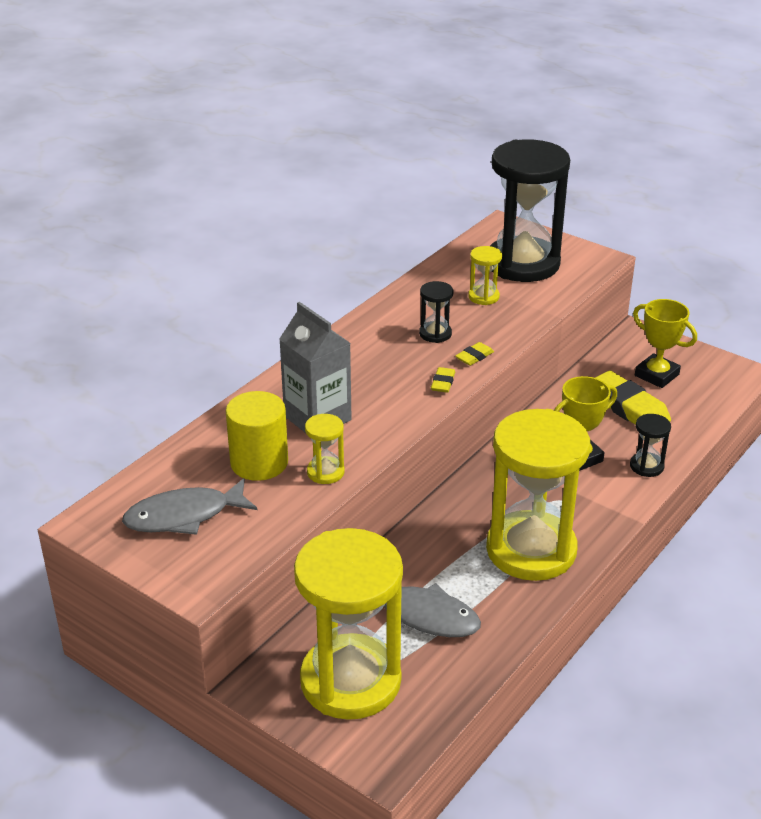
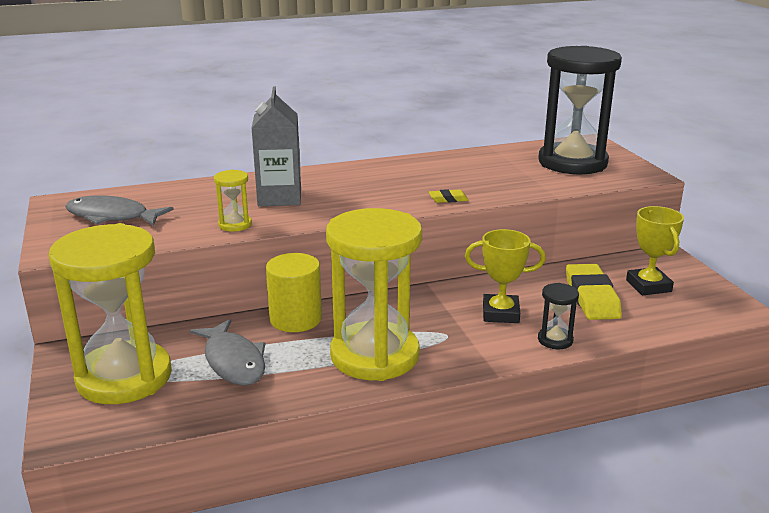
camera: 35 degrees right, 10 degrees down
yellow cylinder [226,391,288,481] -> yellow cylinder moved to [266,253,322,332]
black hourglass [419,281,453,343] -> none
yellow eraser [431,367,455,393] -> none
yellow hourglass [468,246,502,305] -> none

